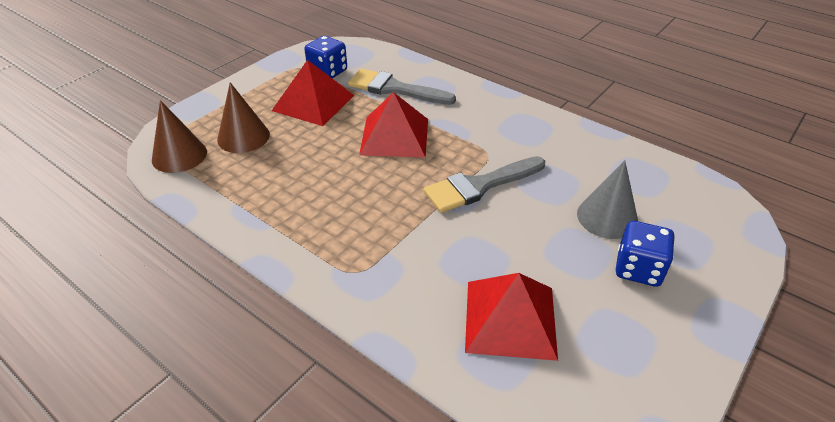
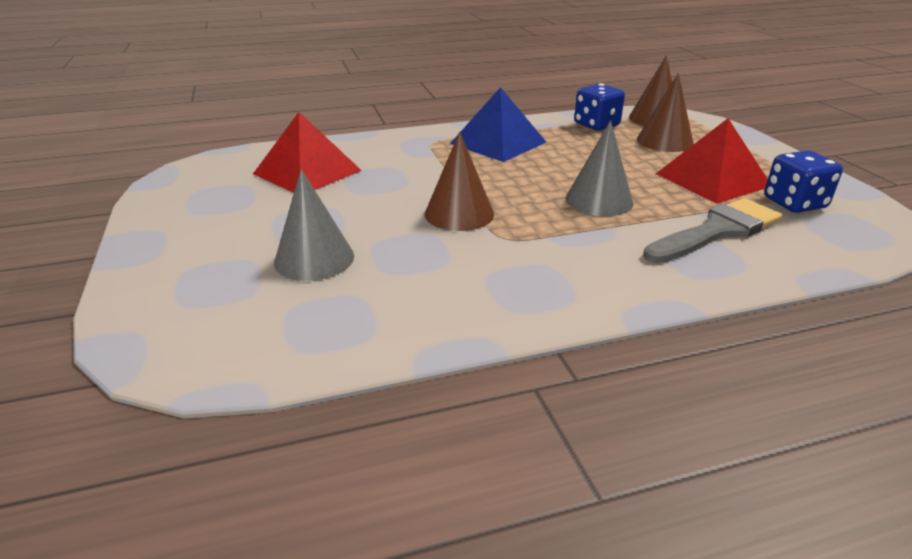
camera: 125 degrees right, 10 degrees down
red pyramid [359,92,428,158] -> grey cone [565,121,634,216]
grey brush [423,156,545,213] -> brown cone [425,132,494,231]
blue dice [616,221,675,287] -> blue dice moved to [574,84,625,130]
none -> blue pyramid [450,87,546,162]

